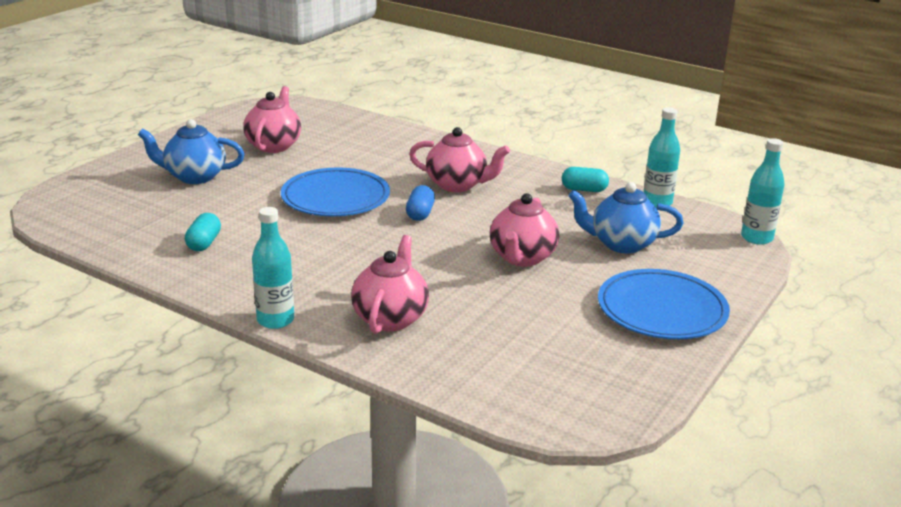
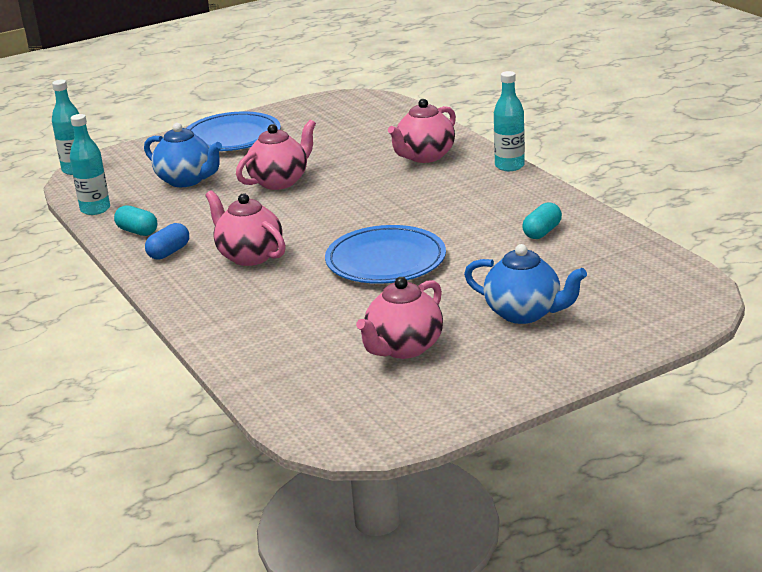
camera: 150 degrees left, 0 degrees up
blue capsule [406,185,435,221] -> blue capsule moved to [145,223,189,260]

